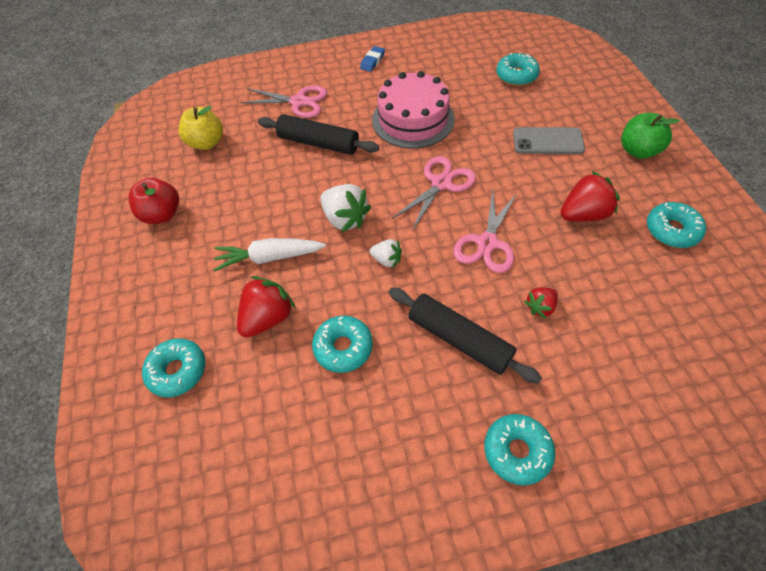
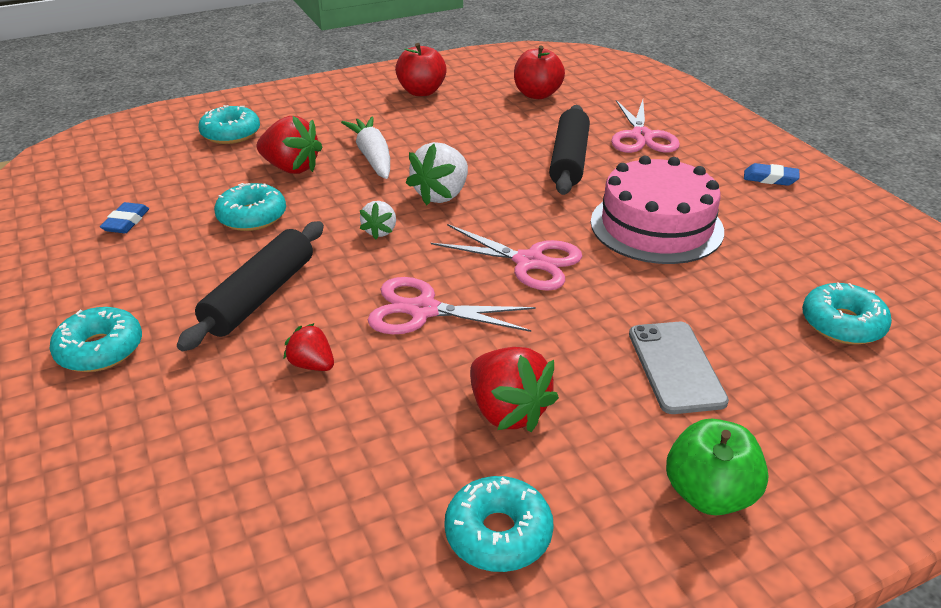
camera: 75 degrees right, 20 degrees down
yellow apple [179,106,223,150] -> red apple [514,45,565,99]
none -> blue eraser [100,202,149,233]

